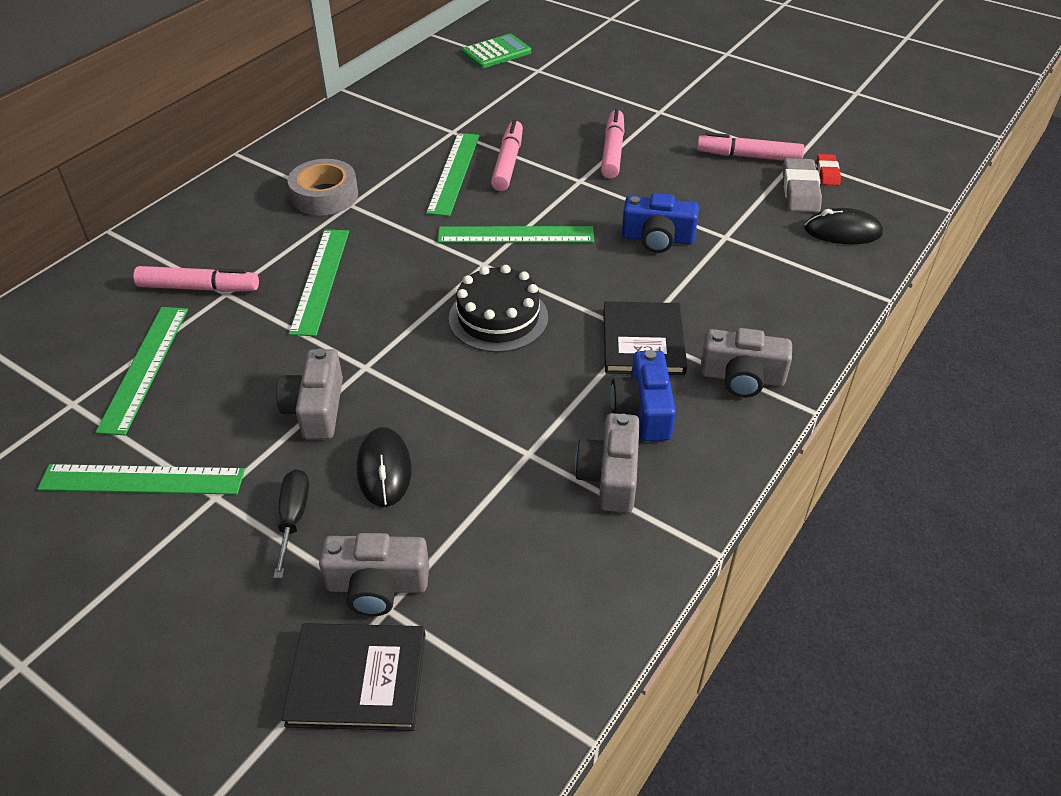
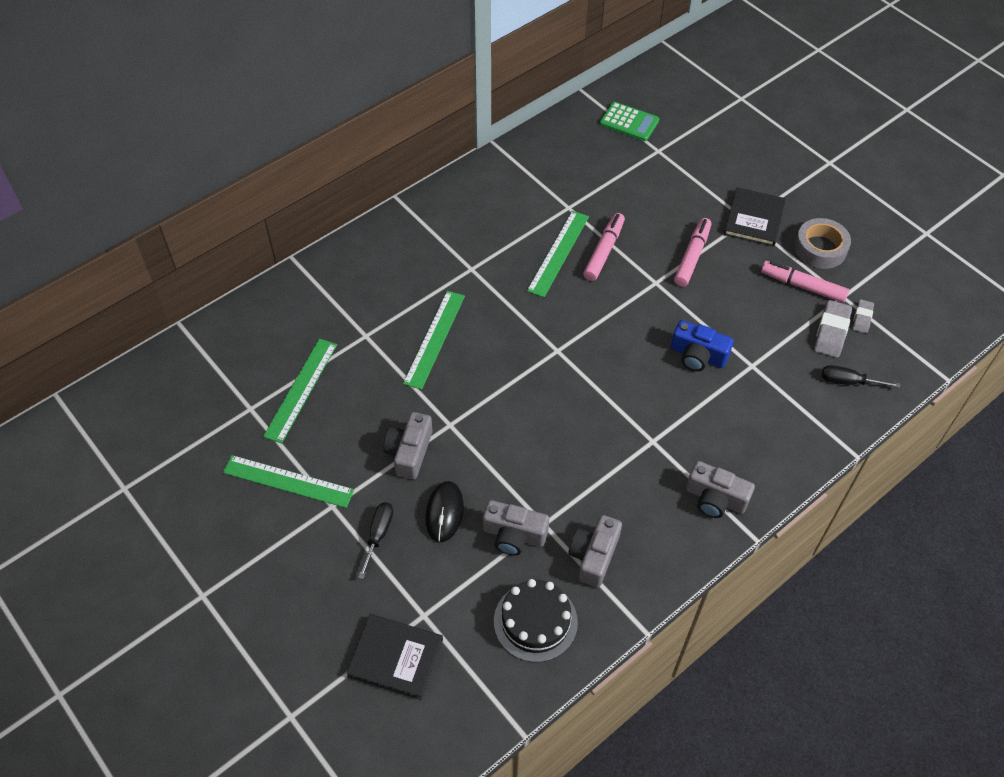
camera: 15 degrees right, 10 degrees up
pink marker [133,266,259,292] -> none
grey tape [287,159,358,216] -> grey tape moved to [794,218,851,269]
grey camera [319,533,429,616] -> grey camera moved to [483,500,549,555]
green ruler [438,226,594,243] -> none
black cake [449,265,548,352] -> black cake moved to [494,579,578,662]
green calculator [462,34,531,68] -> green calculator turned 45 degrees clockwise [600,102,659,141]
black book [603,301,687,375] -> black book moved to [724,187,786,247]
blue camera [610,350,676,441] -> none
black mouse [804,208,883,244] -> black screwdriver [822,365,900,388]
red eraser [817,154,841,185] -> grey eraser [852,299,874,333]

